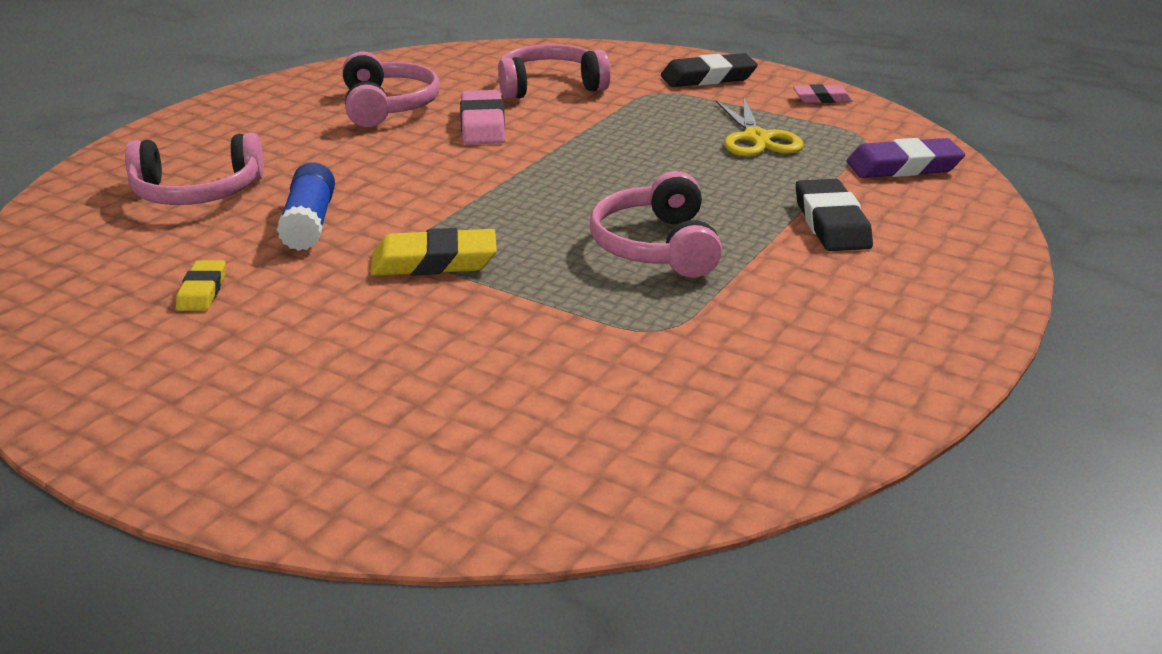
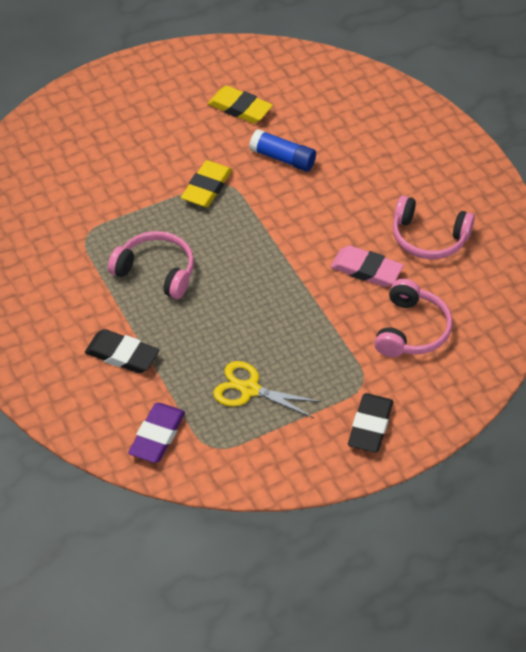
camera: 120 degrees right, 20 degrees up
pink headphones [125,133,264,205] -> none
yellow eraser [176,260,226,311] -> yellow eraser [208,86,273,124], size x1.67
pink eraser [793,84,853,103] -> none

